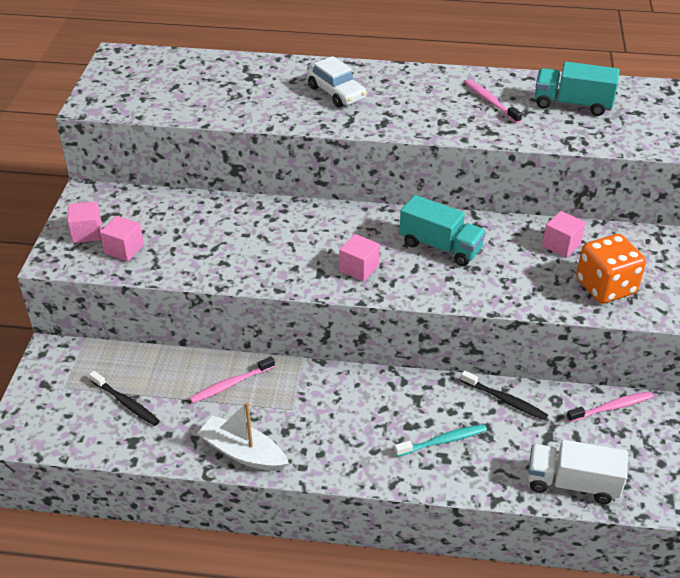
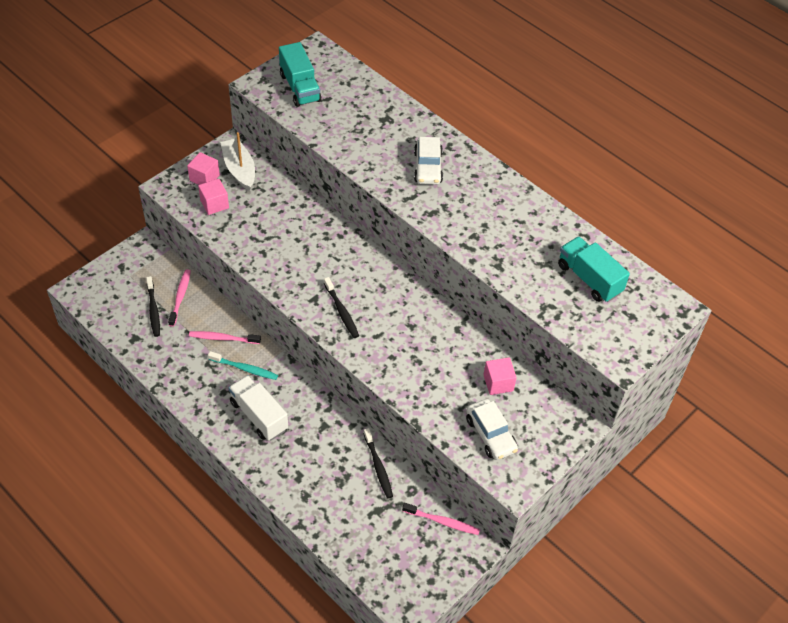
camera: 35 degrees right, 10 degrees up
white boat [197,402,289,471] -> white boat moved to [220,132,255,191]
pink cube [339,234,380,282] -> black toothbrush [324,277,359,338]
turquoise toothbrush [394,424,487,457] -> turquoise toothbrush moved to [208,351,278,380]
turquoise truck [399,195,486,266] -> turquoise truck moved to [279,42,321,107]
pink toothbrush [464,79,522,123] -> pink toothbrush moved to [168,269,191,327]
white truck [528,440,628,504] -> white truck moved to [228,375,288,440]
orange dice [576,234,646,304] -> white car [466,399,518,460]

